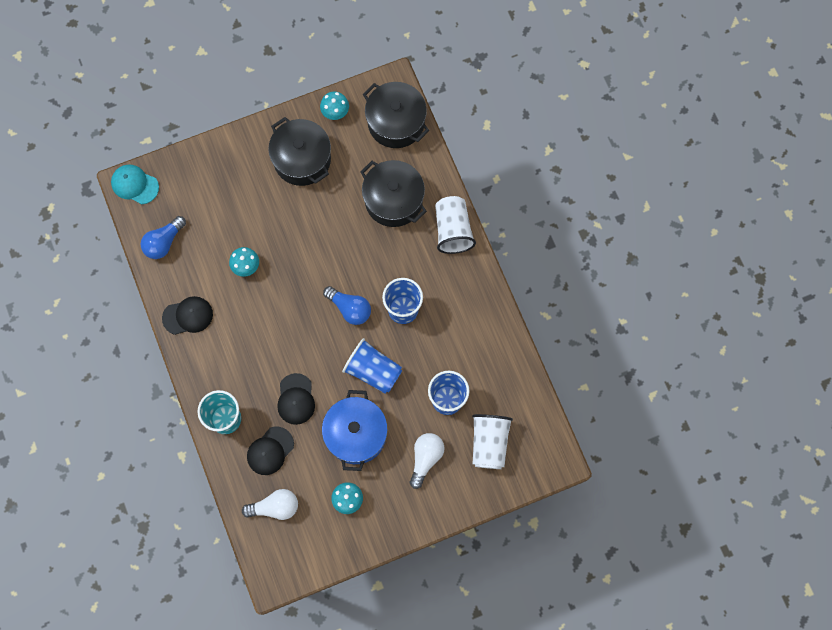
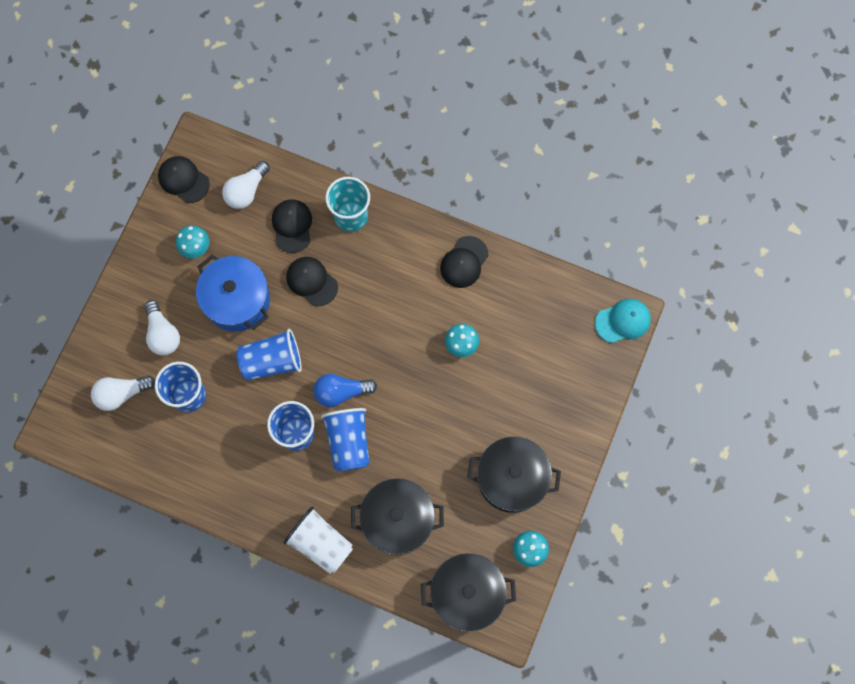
camera: 135 degrees right, 0 degrees up
blue light bulb [141,216,186,259] -> none
white cup [472,414,513,469] -> white light bulb [91,376,155,411]
none -> black cap [158,156,210,203]
none -> blue cup [321,408,370,472]

